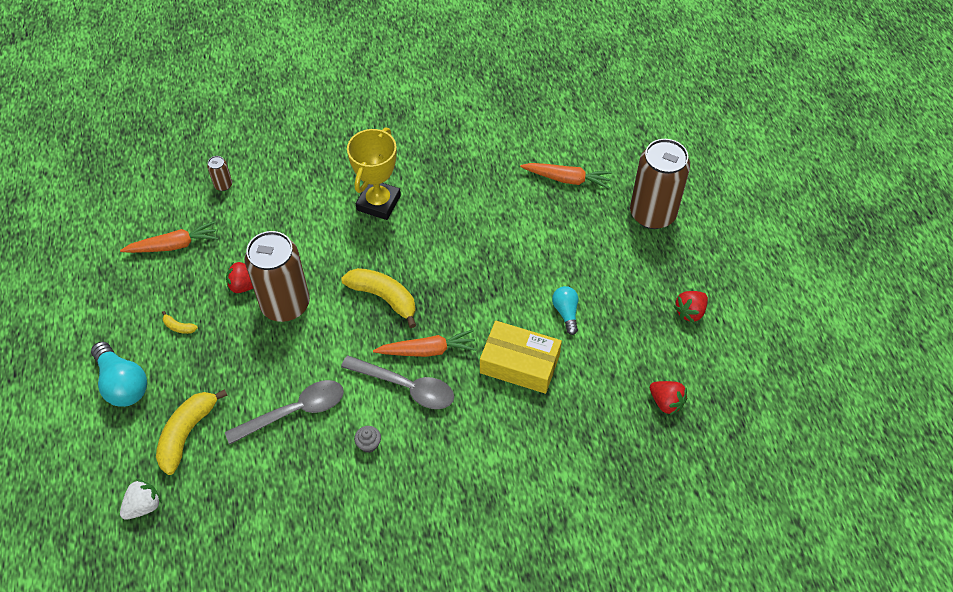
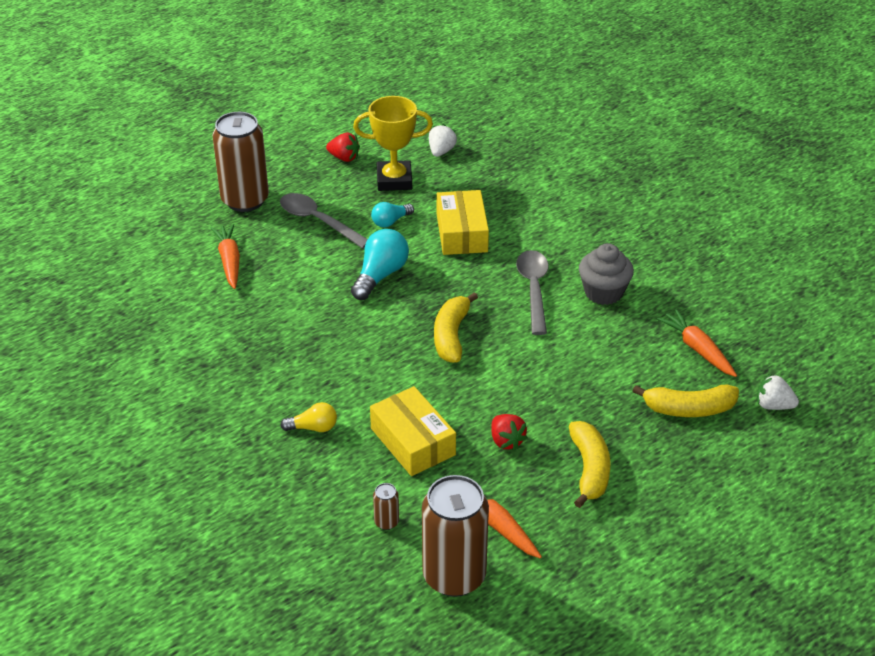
camera: 115 degrees left, 15 degrees down
turquoise light bulb [91,342,147,407] -> turquoise light bulb moved to [351,229,409,300]
yellow banana [162,311,198,334] -> yellow banana [569,421,611,508], size x2.27
grey spoon [225,380,344,445] -> grey spoon moved to [280,193,368,249]
brown can [245,231,310,322] -> brown can moved to [422,475,489,597]
yellow trophy [347,127,401,220] -> yellow trophy moved to [353,96,433,191]
grey cupcake [354,426,381,453] -> grey cupcake [579,243,634,305], size x2.14
orange carrot [373,329,477,357] -> orange carrot moved to [657,309,737,377]
red strawberry [650,381,687,415] -> white strawberry [429,124,457,157]
none -> yellow light bulb [280,402,337,432]
none -> yellow box [370,386,456,476]

